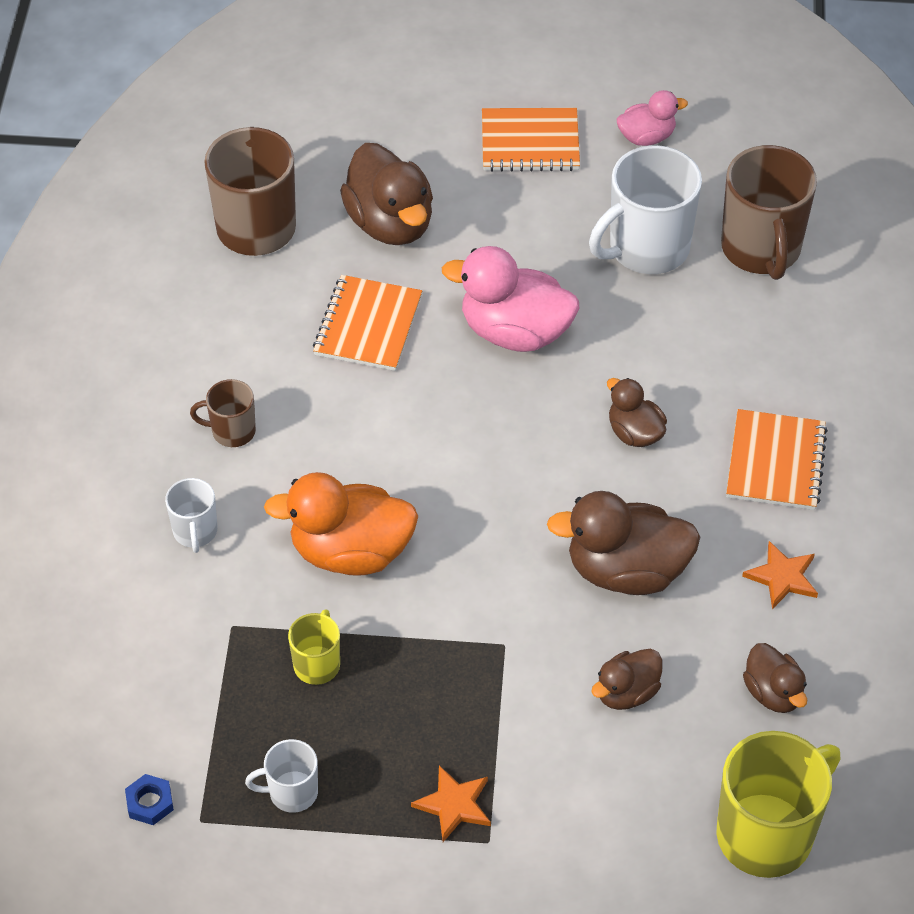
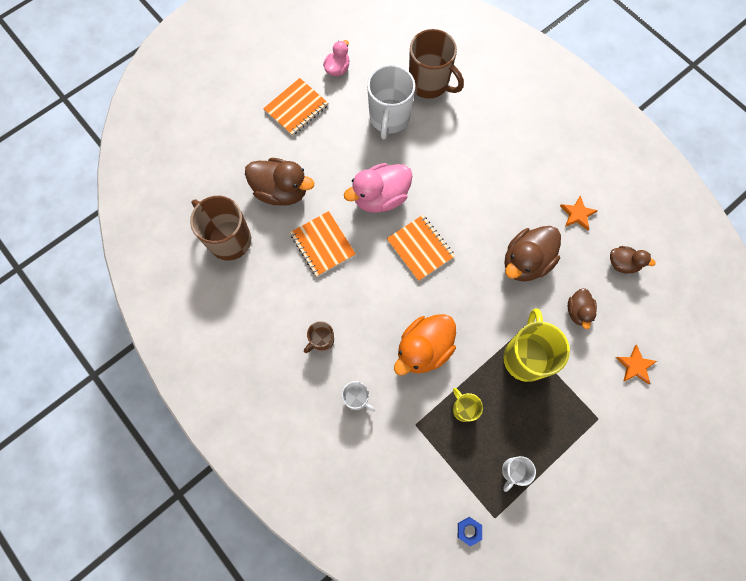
camera: 45 degrees left, 20 degrees up
orange star [411,765,491,842] -> orange star moved to [616,345,657,384]
brown duck [607,378,667,447] -> none
yellow mug [717,731,840,878] -> yellow mug moved to [503,308,570,382]
orange notebook [726,409,828,510] -> orange notebook moved to [387,215,455,281]

